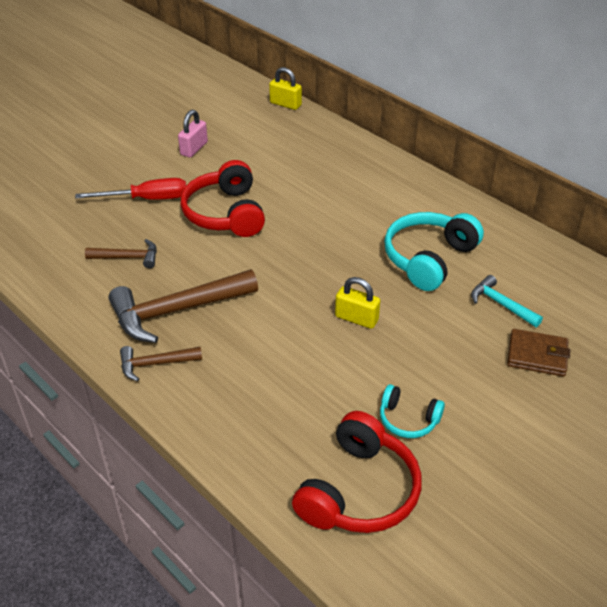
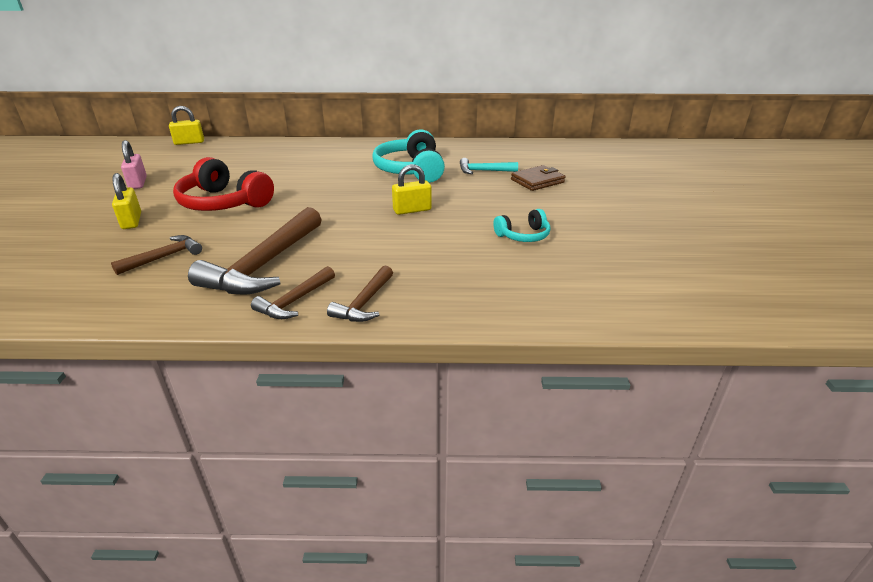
camera: 45 degrees left, 10 degrees down
red screwdriver [75,178,186,200] -> yellow padlock [112,173,141,229]
red headphones [292,411,422,533] -> none
none -> brown hammer [327,266,393,322]

